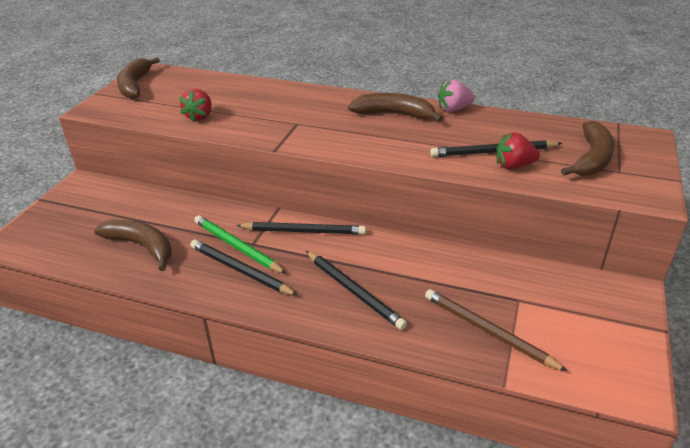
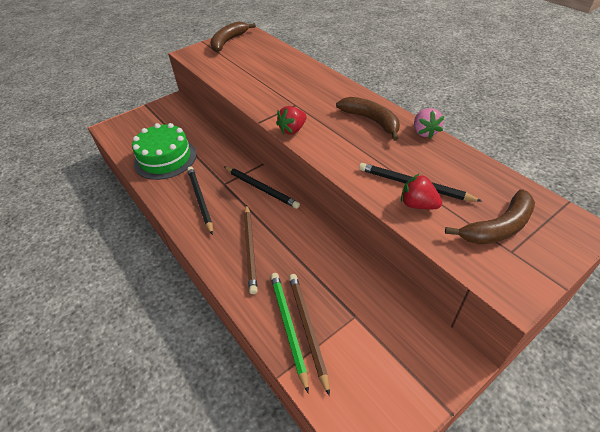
camera: 35 degrees right, 10 degrees up
brown banana [94,219,172,271] -> green cake [132,123,197,180]
red strawberry [179,89,212,122] -> red strawberry moved to [276,106,307,135]
green pencil [194,215,286,274] -> green pencil moved to [271,273,309,394]
black pencil [306,251,407,330] -> brown pencil [244,204,258,294]
pink strawberry [438,79,475,112] -> pink strawberry turned 120 degrees counterclockwise [414,108,444,139]

